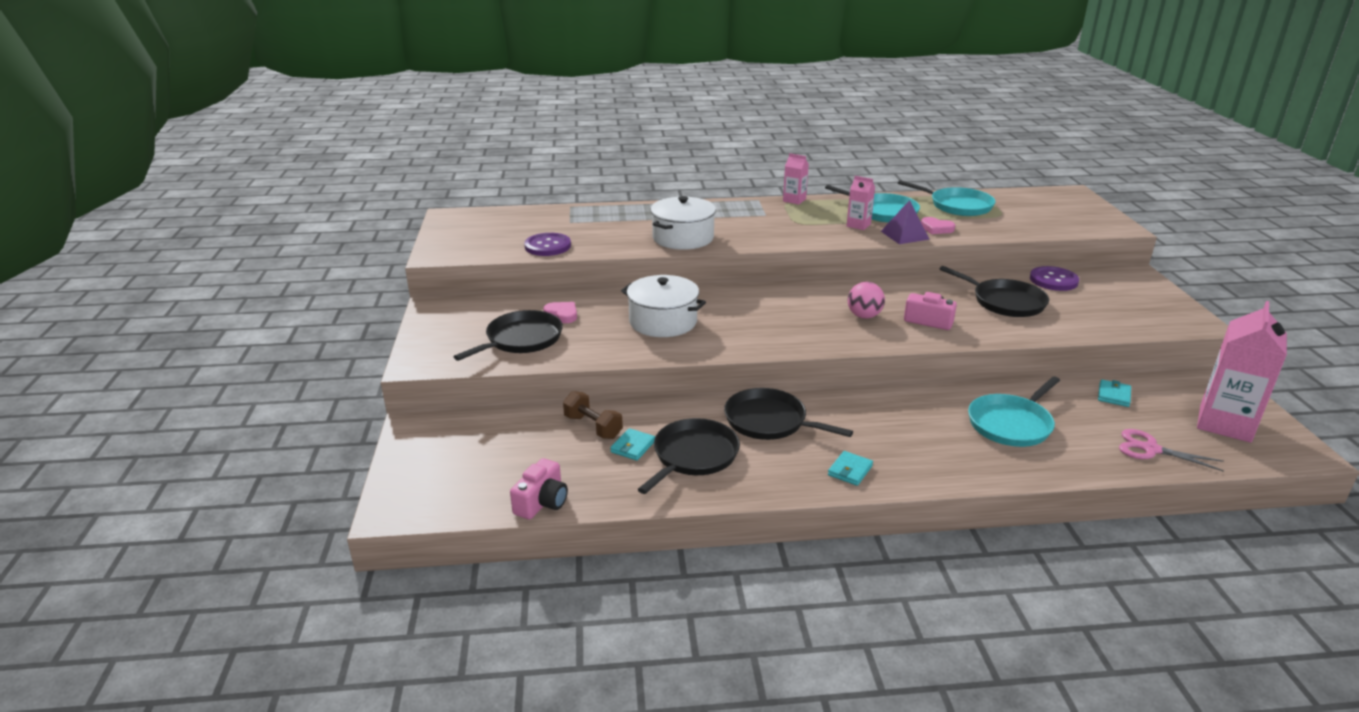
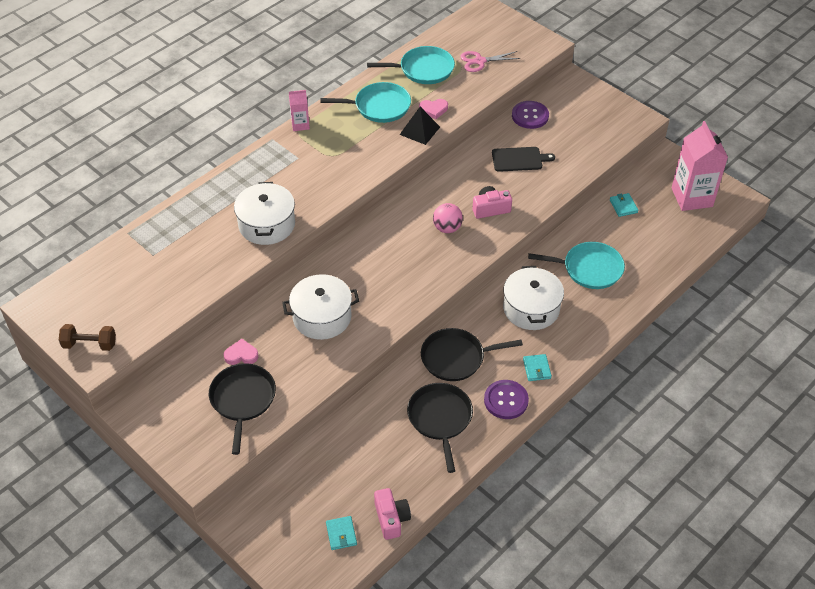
camera: 40 degrees left, 20 degrees up
purple button [524,233,571,256] -> purple button moved to [484,380,529,419]
brown dumbbell [563,391,623,439] -> brown dumbbell moved to [59,324,116,351]
turquoise wallet [610,428,655,461] -> turquoise wallet moved to [326,516,357,550]
pink carton [847,176,875,230] -> none
purple pyramid [881,200,930,244] -> black pyramid [399,107,440,145]
black pan [939,266,1049,317] -> black cutting board [492,147,555,172]
turquoise pan [968,376,1060,447] -> turquoise pan turned 90 degrees counterclockwise [528,242,625,289]
pink scissors [1119,429,1224,472] -> pink scissors moved to [460,51,521,72]
none -> white pot [503,266,564,330]

